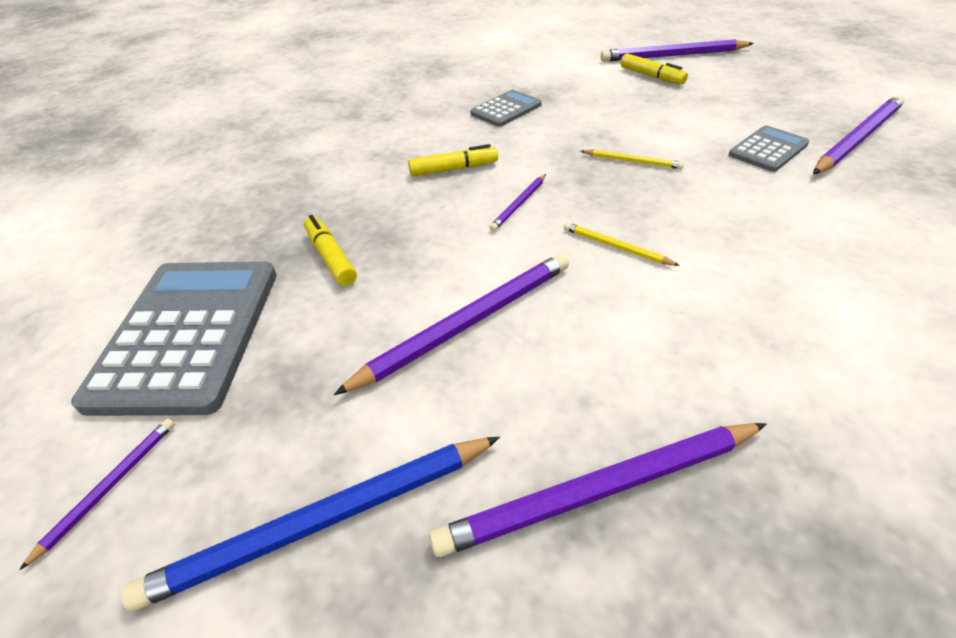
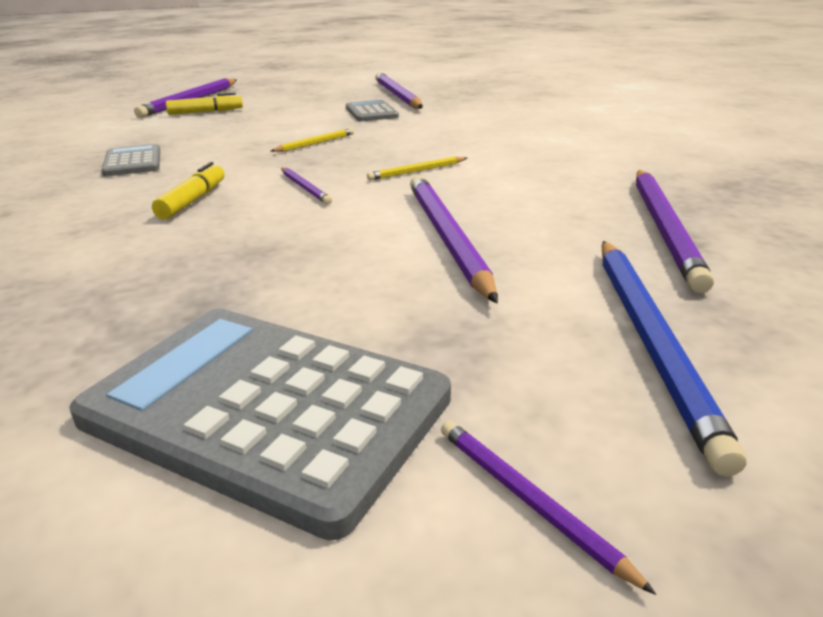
camera: 65 degrees left, 15 degrees down
yellow marker [304,215,357,286] -> none

